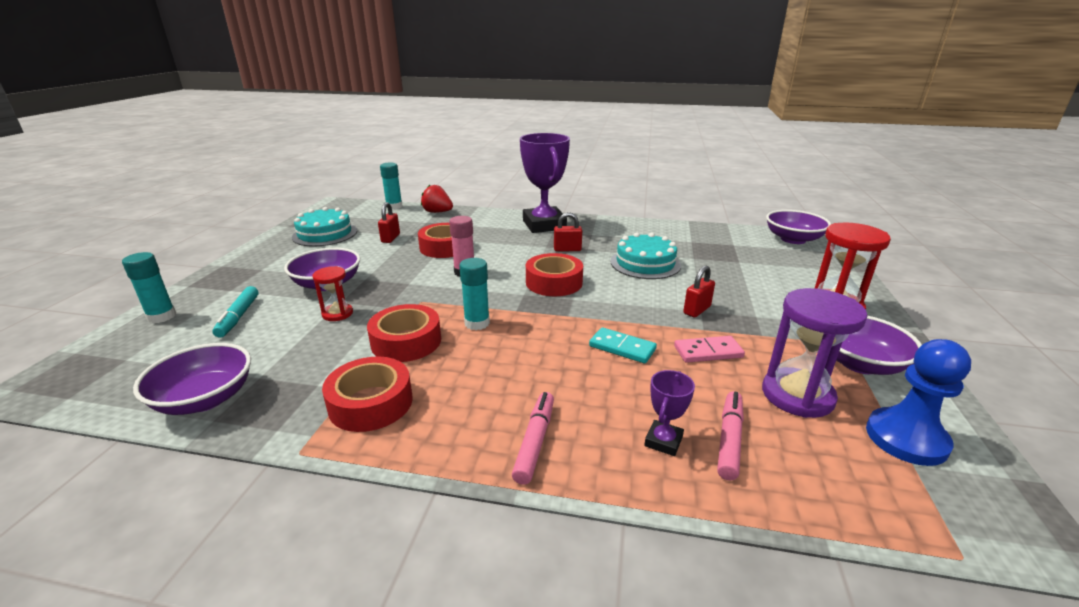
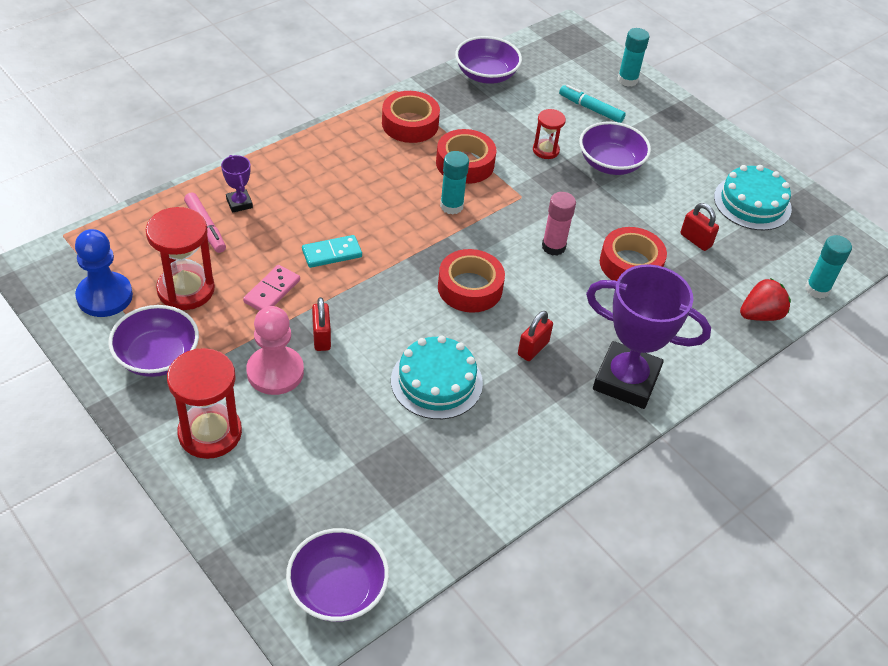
camera: 125 degrees right, 20 degrees up
pink marker [512,392,554,485] -> none
purple hourglass [762,288,867,418] -> red hourglass [146,207,215,310]
none -> pink pawn [246,306,304,395]

